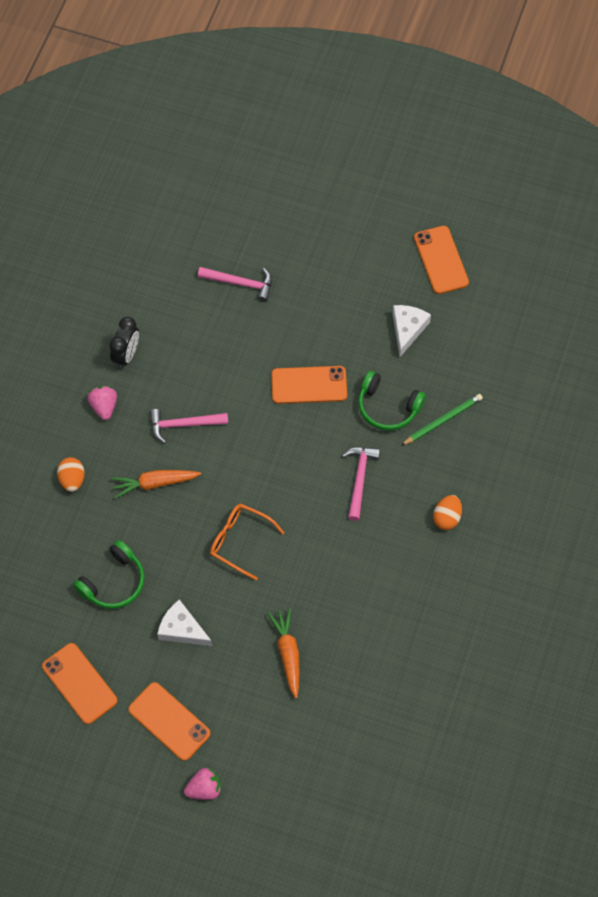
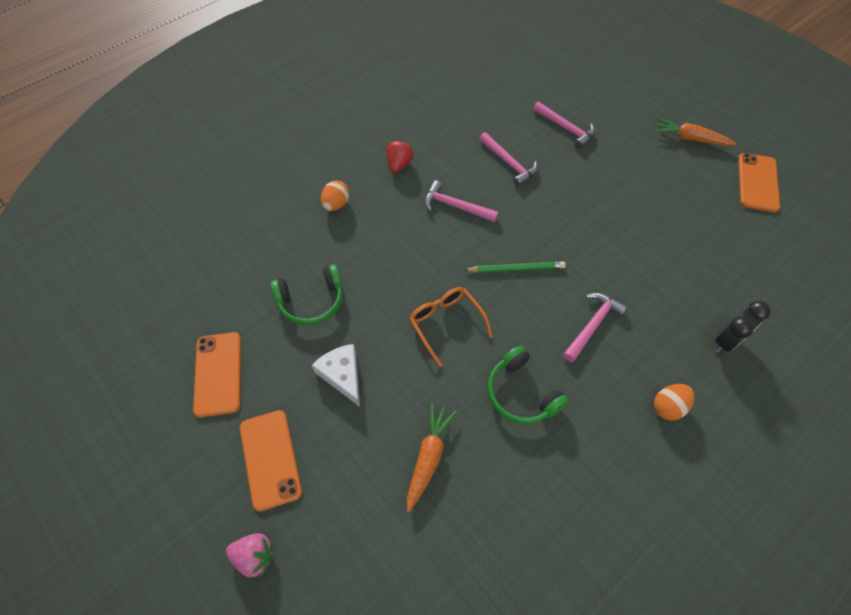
camera: 30 degrees right, 5 degrees down
pink strawberry [87,386,117,420] -> red strawberry [387,140,413,173]
black clock [109,317,139,368] -> black clock moved to [714,301,771,353]
orange carrot [111,470,201,499] -> orange carrot moved to [654,118,737,146]
orange phone [271,366,347,404] -> none
green headphones [358,371,426,431] -> green headphones moved to [488,345,569,424]
white cheese [392,305,431,357] -> none
green pencil [401,394,483,445] -> green pencil moved to [464,261,566,273]
none -> pink hammer [479,132,538,187]

